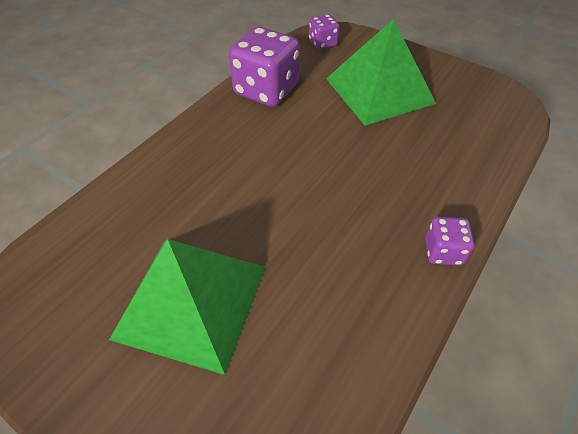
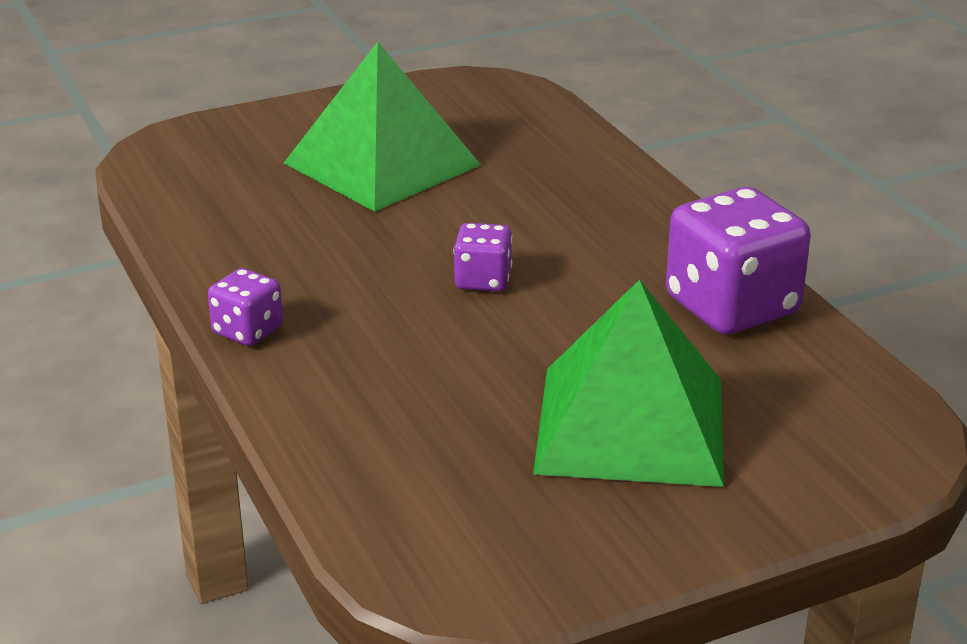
camera: 120 degrees right, 20 degrees down
purple dice [309,14,339,50] -> purple dice moved to [453,223,513,292]

